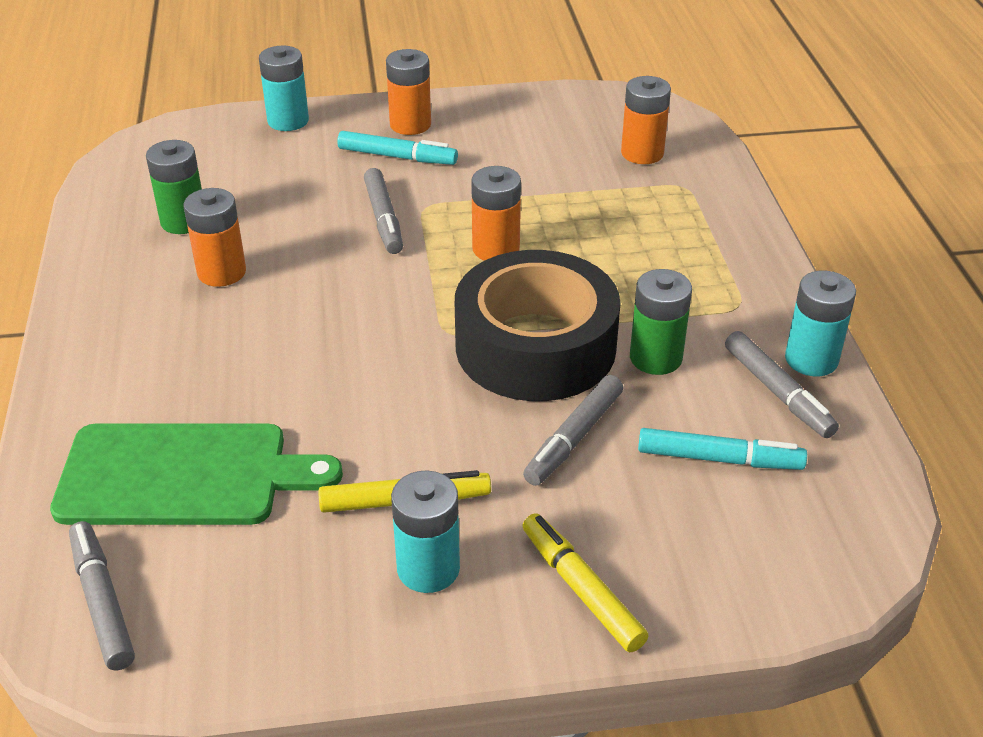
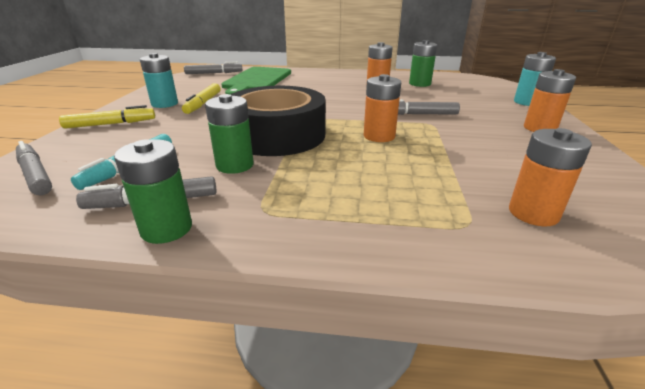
camera: 105 degrees right, 10 degrees down
turquoise marker [337,131,458,165] -> none
grey marker [523,375,623,486] -> grey marker moved to [16,141,52,195]
turquoise battery [785,271,856,376] -> green battery [114,139,192,244]

